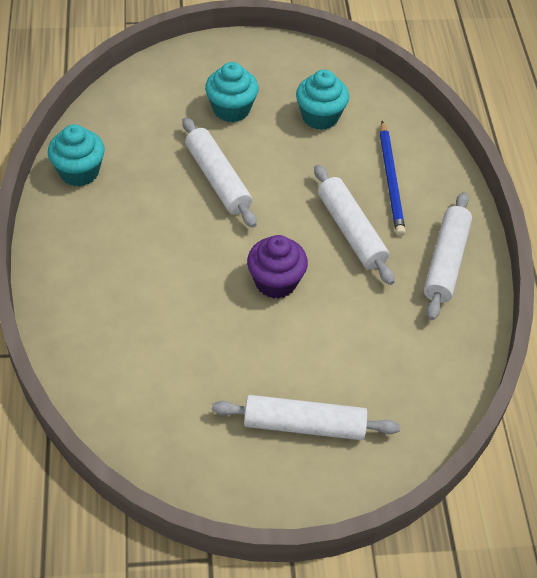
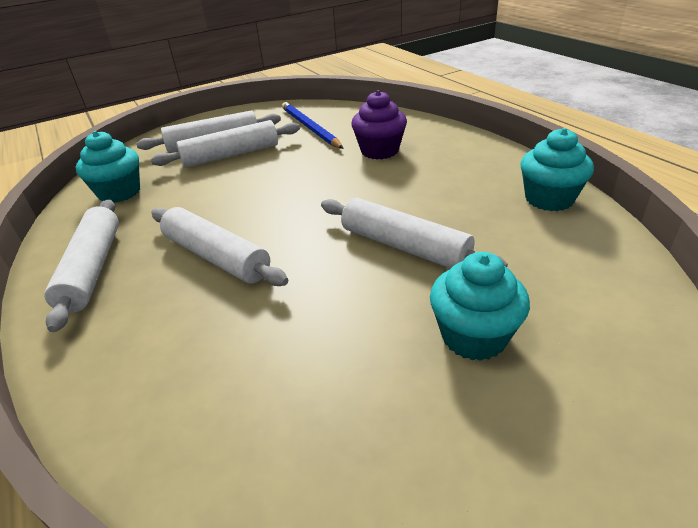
camera: 160 degrees right, 15 degrees down
purple cupcake [247,235,308,299] -> purple cupcake moved to [351,90,407,159]
turquoise cupcake [296,70,349,130] -> turquoise cupcake moved to [76,131,140,203]
blue pencil [380,121,406,236] -> blue pencil moved to [282,102,344,149]
none -> white rolling pin [151,120,300,168]

